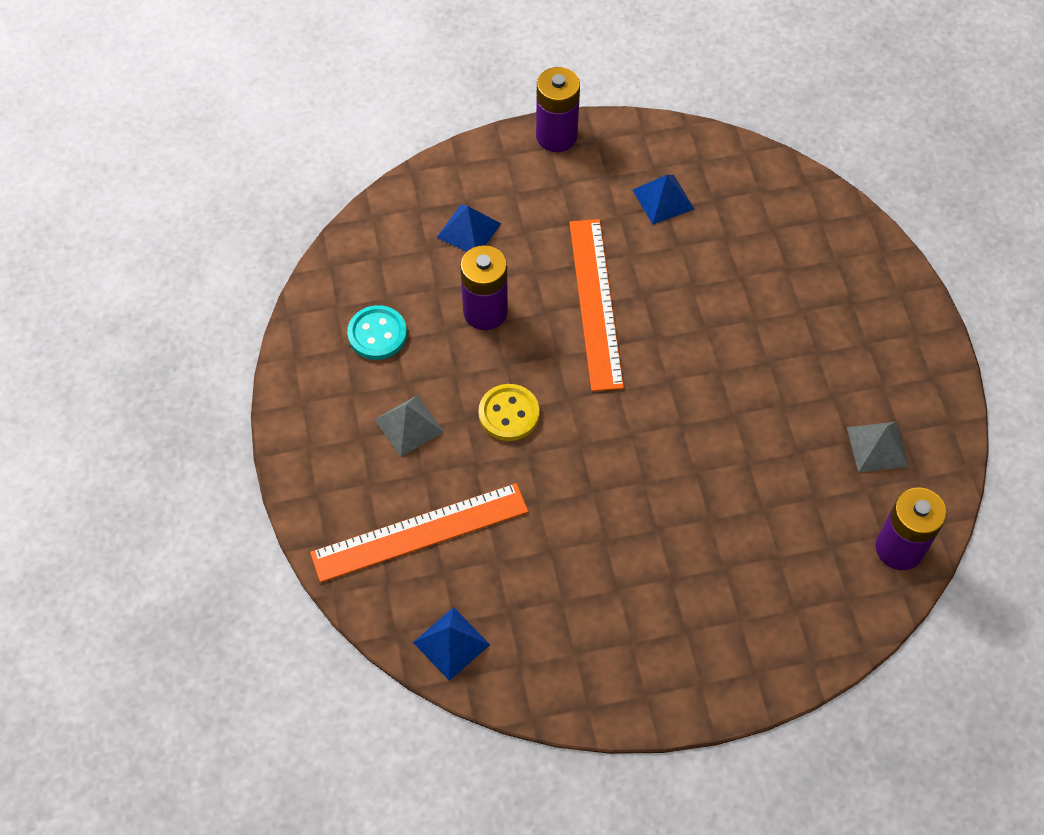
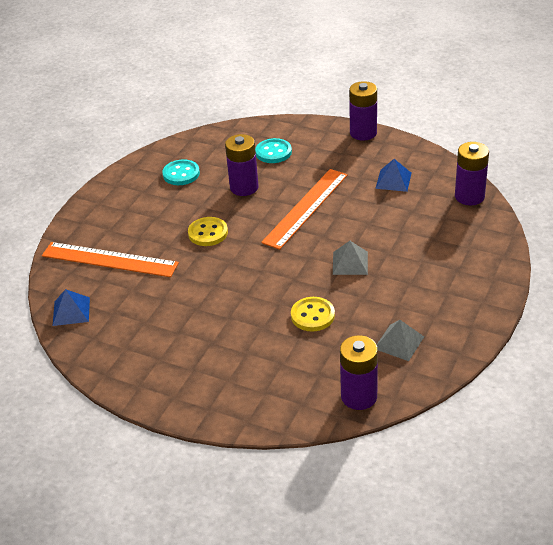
camera: 40 degrees right, 20 degrees down
grey pyramid [374,395,444,457] -> grey pyramid moved to [333,241,368,275]
blue pyramid [437,204,501,252] -> turquoise button [255,138,292,163]
none -> yellow button [291,297,335,332]
none -> purple battery [455,142,489,205]

